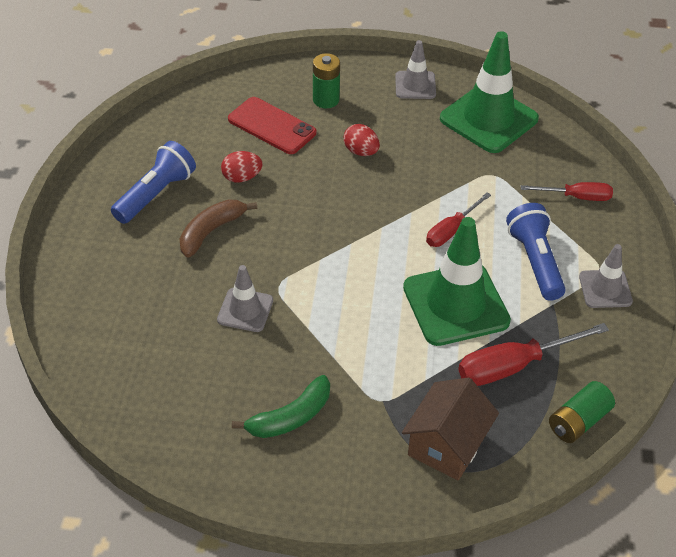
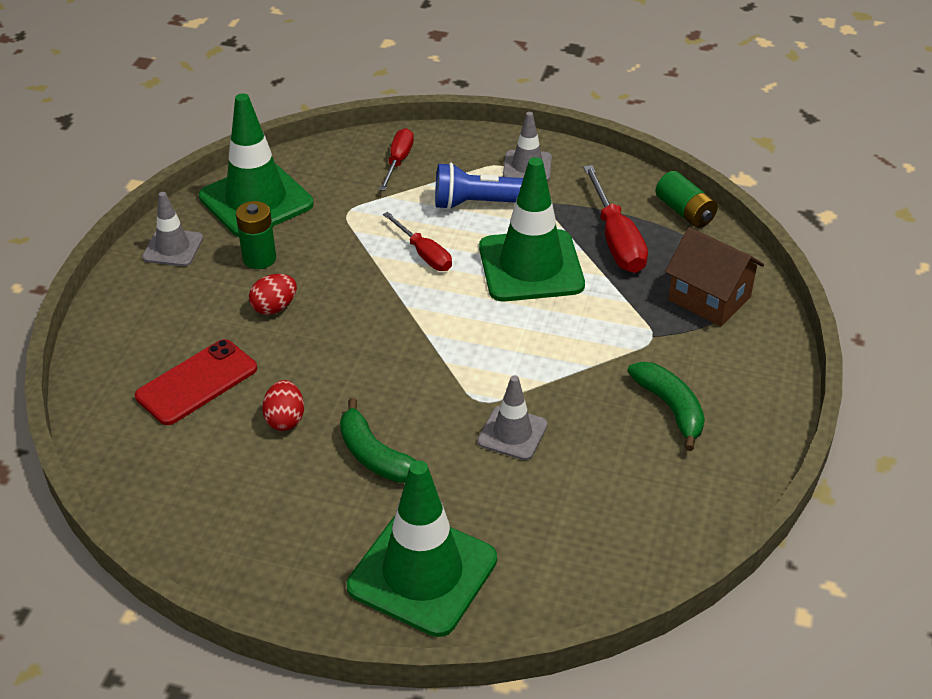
camera: 80 degrees left, 5 degrees down
blue flashlight [111,141,196,224] -> none
brown banana [180,199,257,258] -> green banana [340,398,417,483]
green battery [313,53,340,108] -> green battery moved to [236,201,276,269]
none -> green traffic cone [347,461,497,637]

